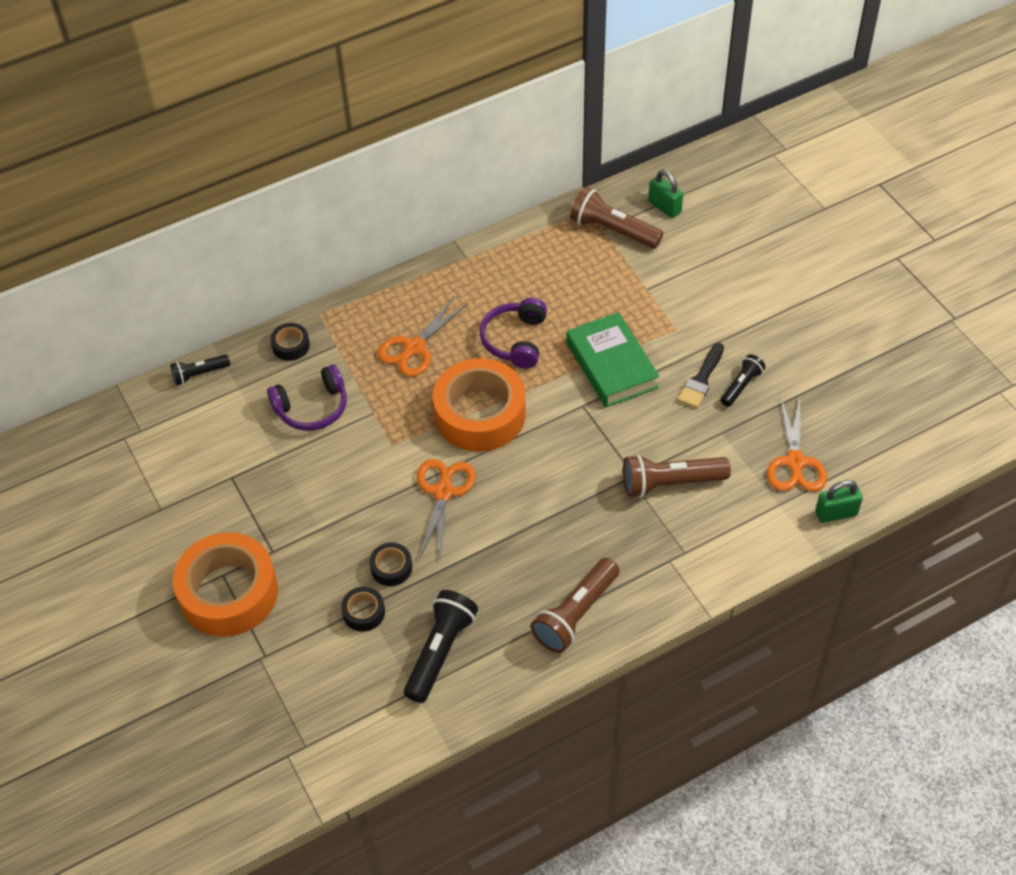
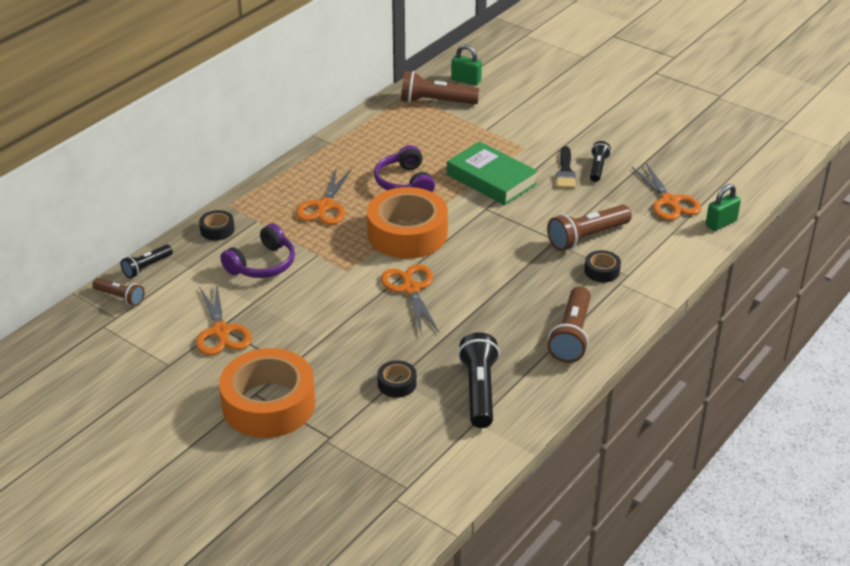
camera: 25 degrees left, 15 degrees down
black tape [369,543,412,586] -> black tape moved to [584,250,621,282]
none -> brown flashlight [92,278,145,306]
none -> orange scissors [196,283,252,356]

